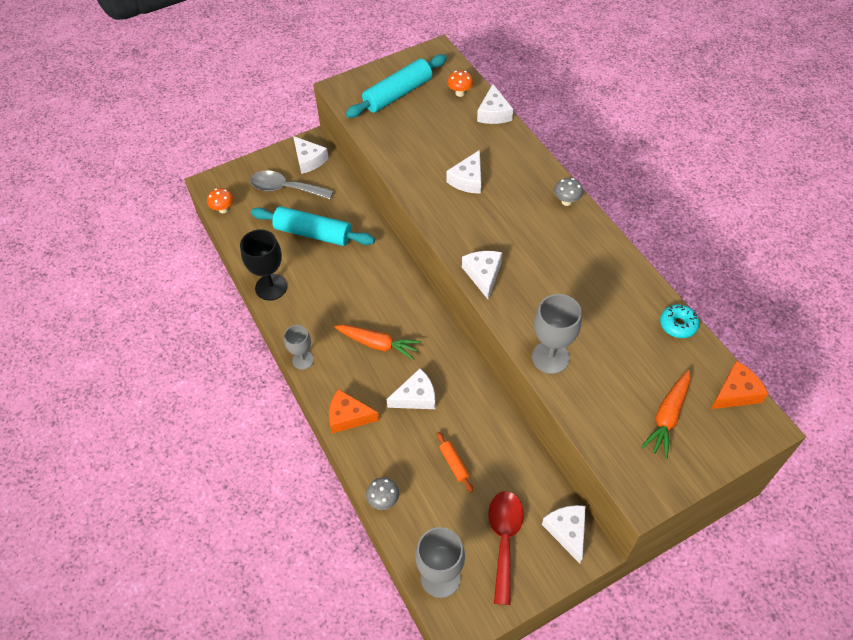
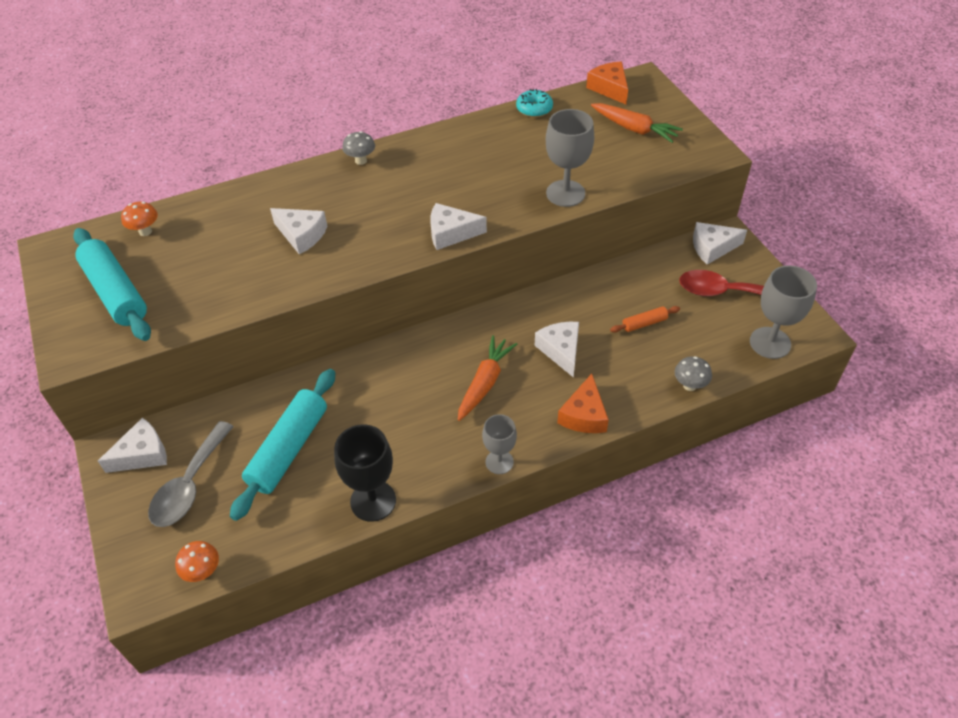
camera: 85 degrees left, 5 degrees down
white cheese [477,84,513,124] -> none

